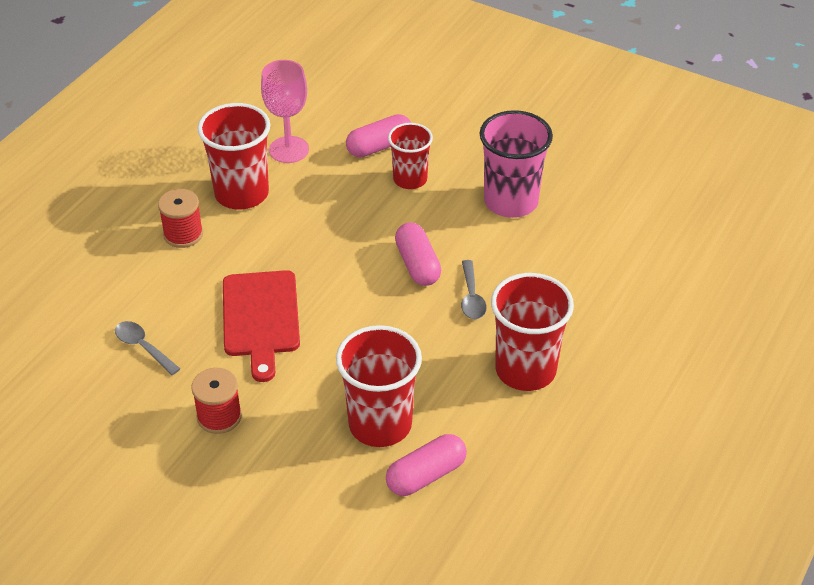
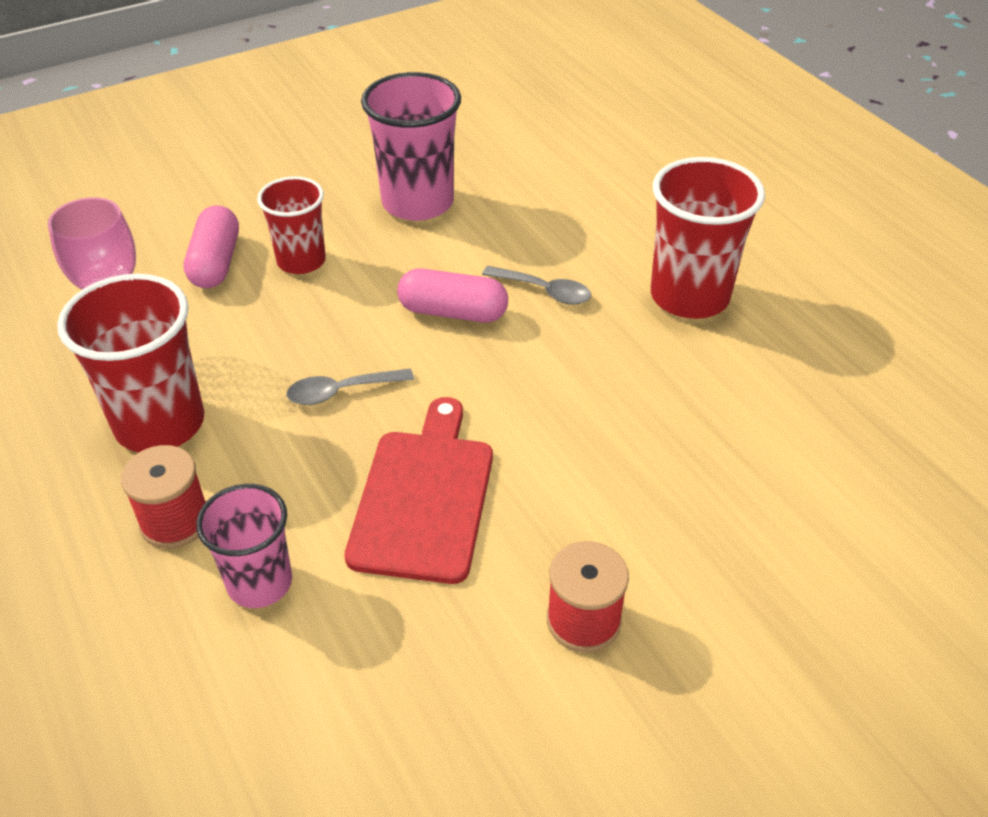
camera: 60 degrees left, 0 degrees up
grey spoon [115,321,180,375] -> grey spoon moved to [286,368,414,405]
red cutting board [223,270,300,382] -> red cutting board turned 105 degrees counterclockwise [345,397,493,584]
red cup [336,325,422,447] -> none
pink capsule [386,434,467,496] -> none
none -> pink cup [196,484,292,608]

